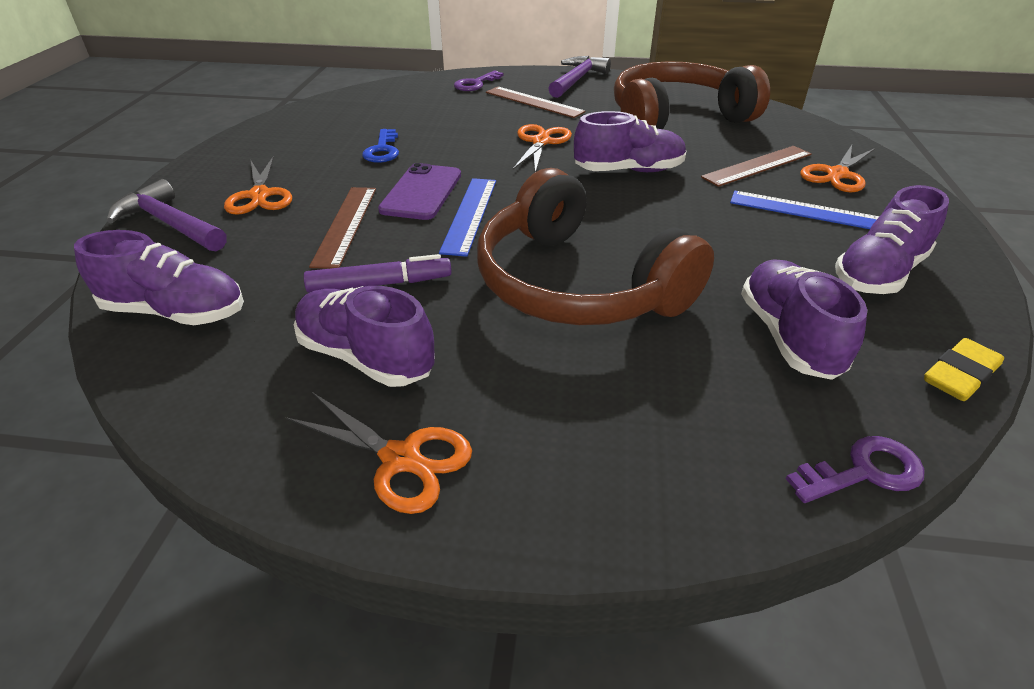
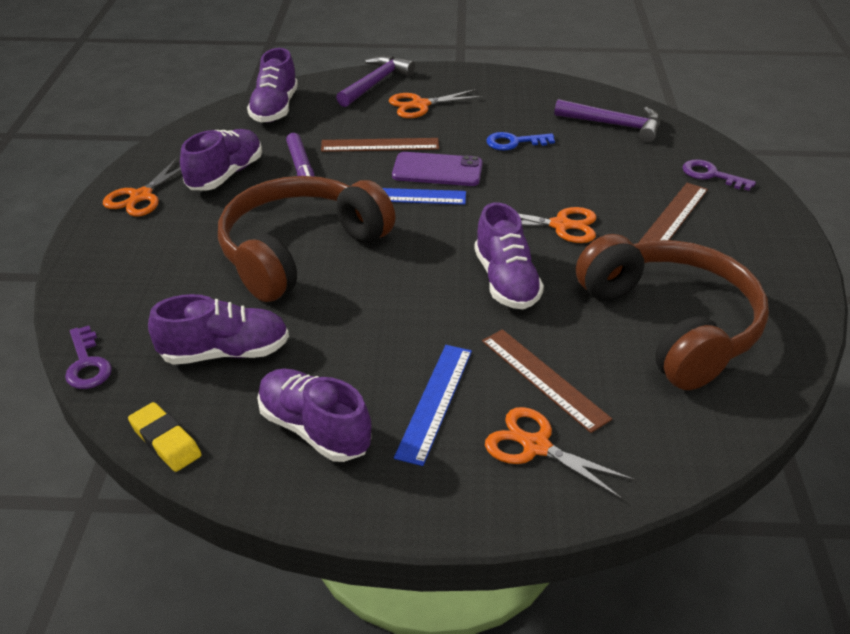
camera: 85 degrees right, 0 degrees up
purple hammer [548,56,611,98] -> purple hammer moved to [554,99,660,143]

